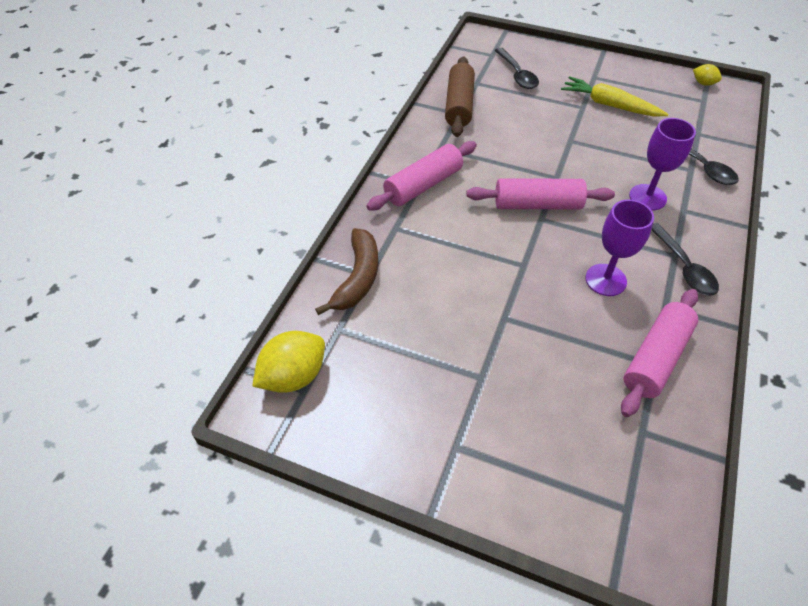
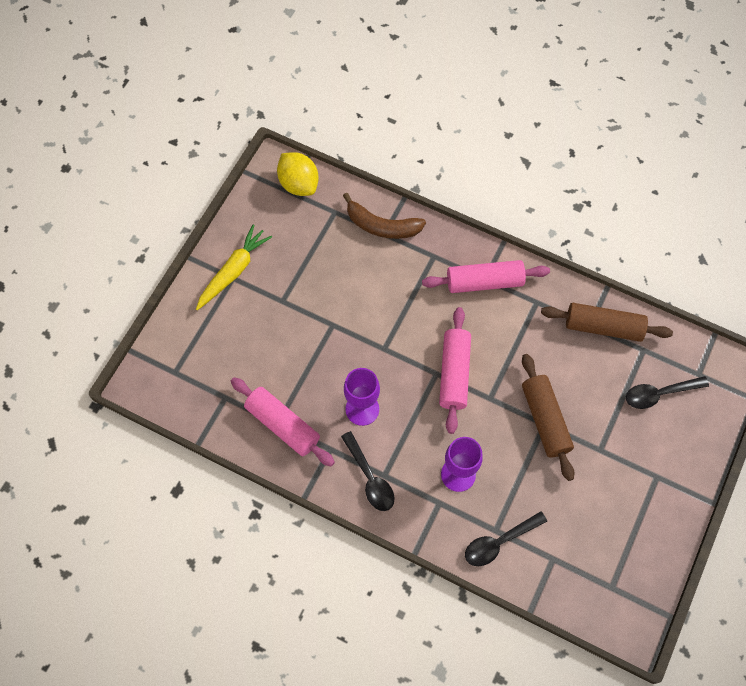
camera: 95 degrees right, 15 degrees up
pink rolling pin [366,141,477,211] -> pink rolling pin turned 60 degrees counterclockwise [422,260,550,293]
yellow carrot [561,76,668,117] -> yellow carrot moved to [196,224,272,310]
black spoon [651,223,719,296] -> black spoon turned 105 degrees counterclockwise [341,431,395,511]
yellow lemon [693,64,722,86] -> none
none -> brown rolling pin [522,354,574,481]

